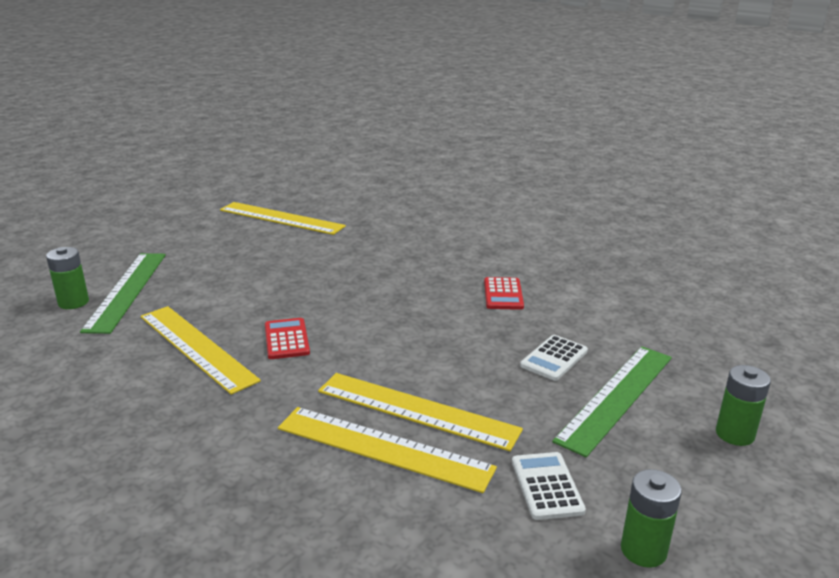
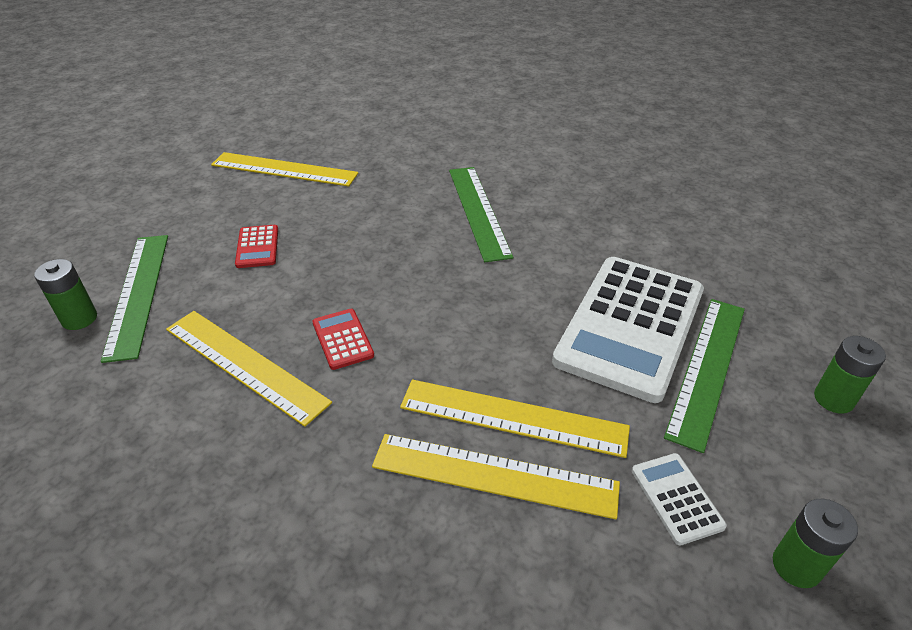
camera: 10 degrees left, 15 degrees up
red calculator [484,277,524,310] -> red calculator moved to [235,225,278,268]
white calculator [520,335,588,381] -> white calculator [552,257,704,403], size x2.45
none -> green ruler [449,167,513,262]

